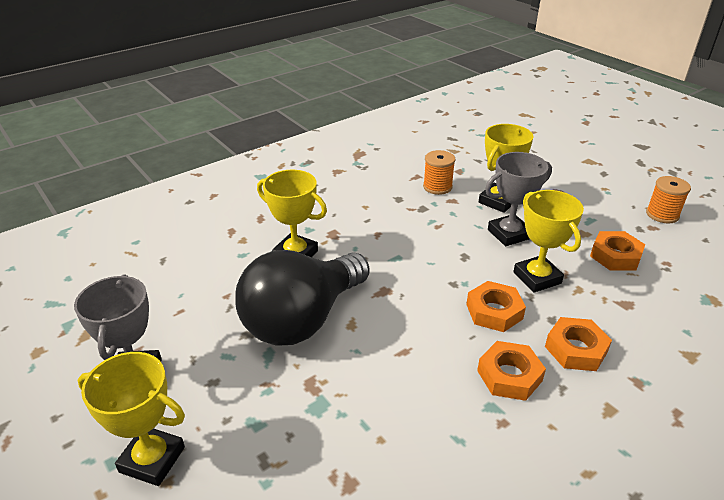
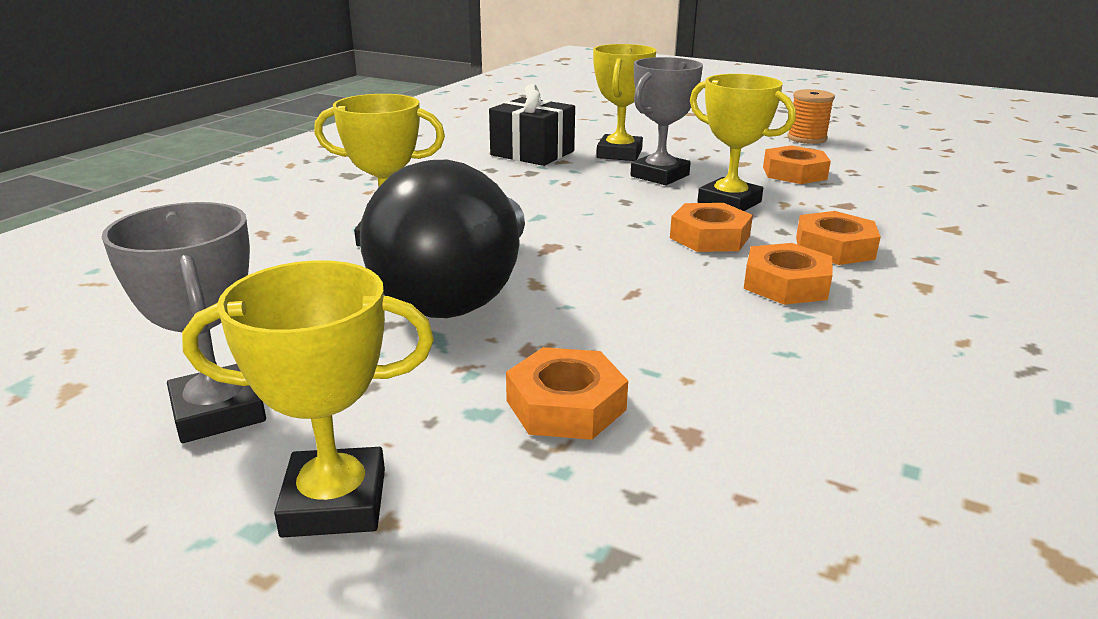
camera: 25 degrees left, 10 degrees down
orange spool [423,150,456,195] -> black gift [489,84,575,166]
none -> orange nut [506,347,628,440]

